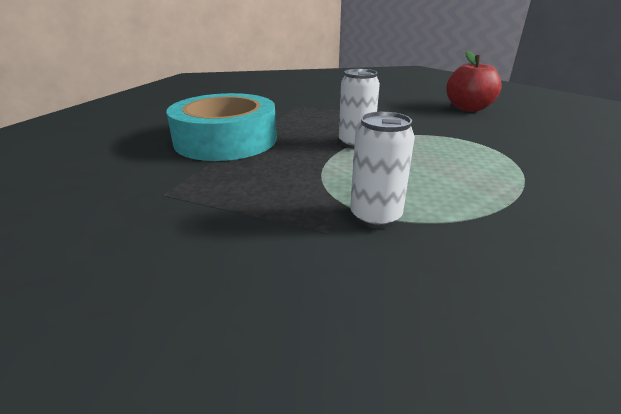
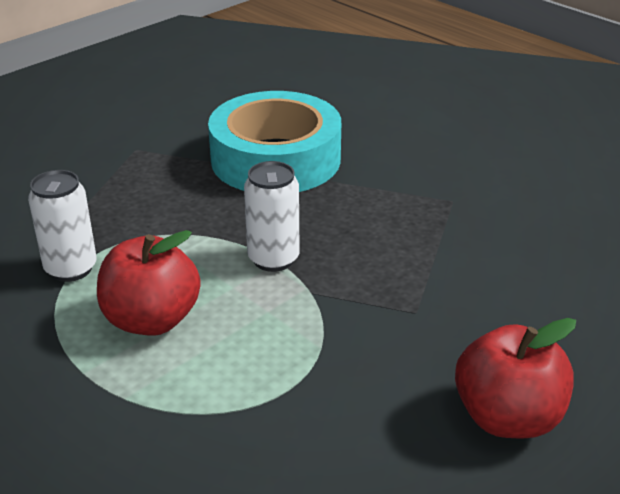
camera: 85 degrees right, 5 degrees up
none -> red apple [97,230,201,336]

